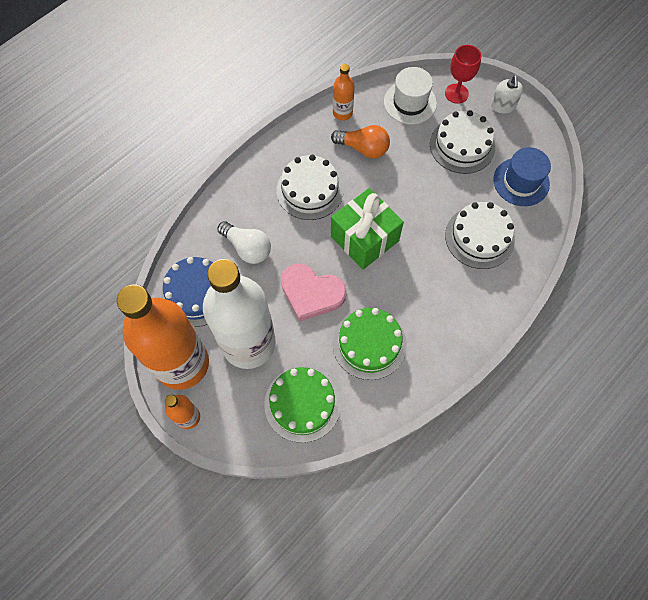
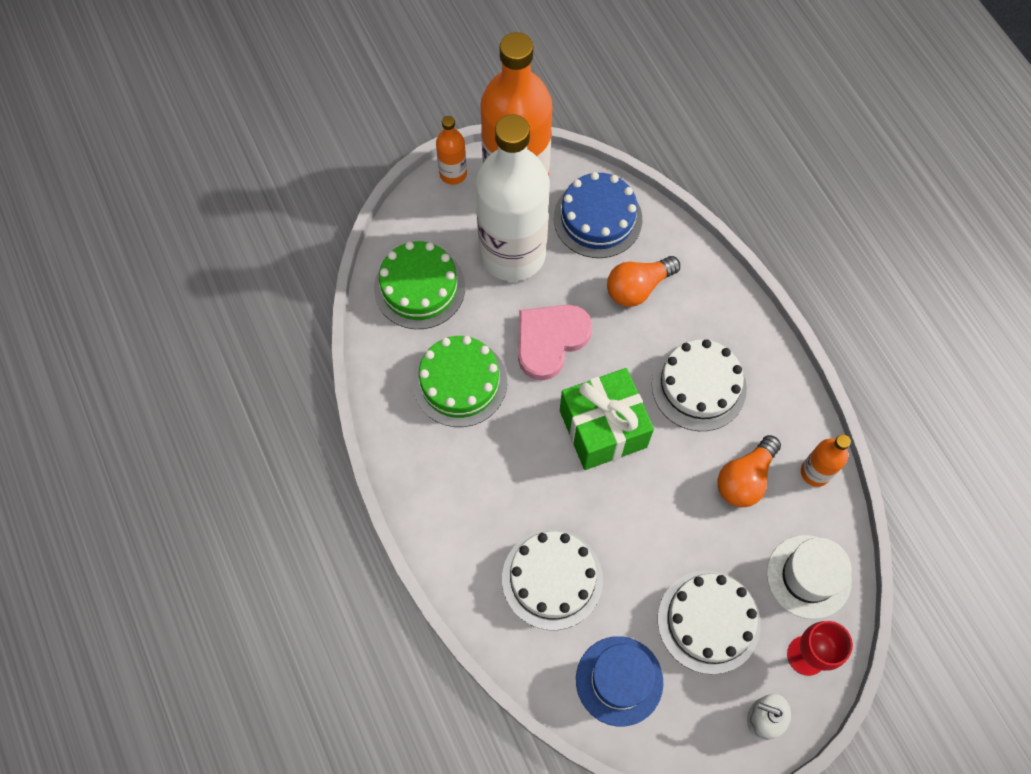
camera: 110 degrees right, 0 degrees up
white light bulb [217,221,271,264] -> orange light bulb [607,256,680,307]

